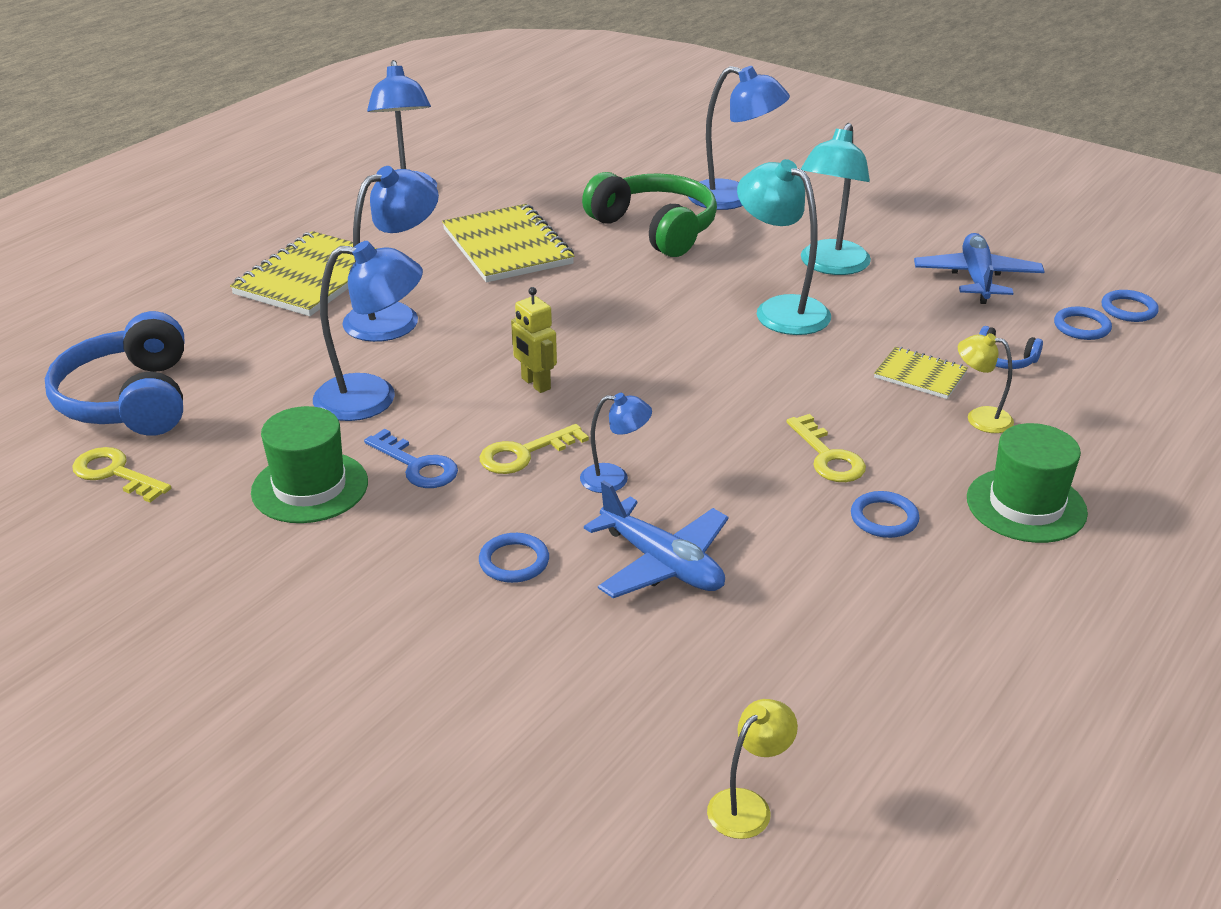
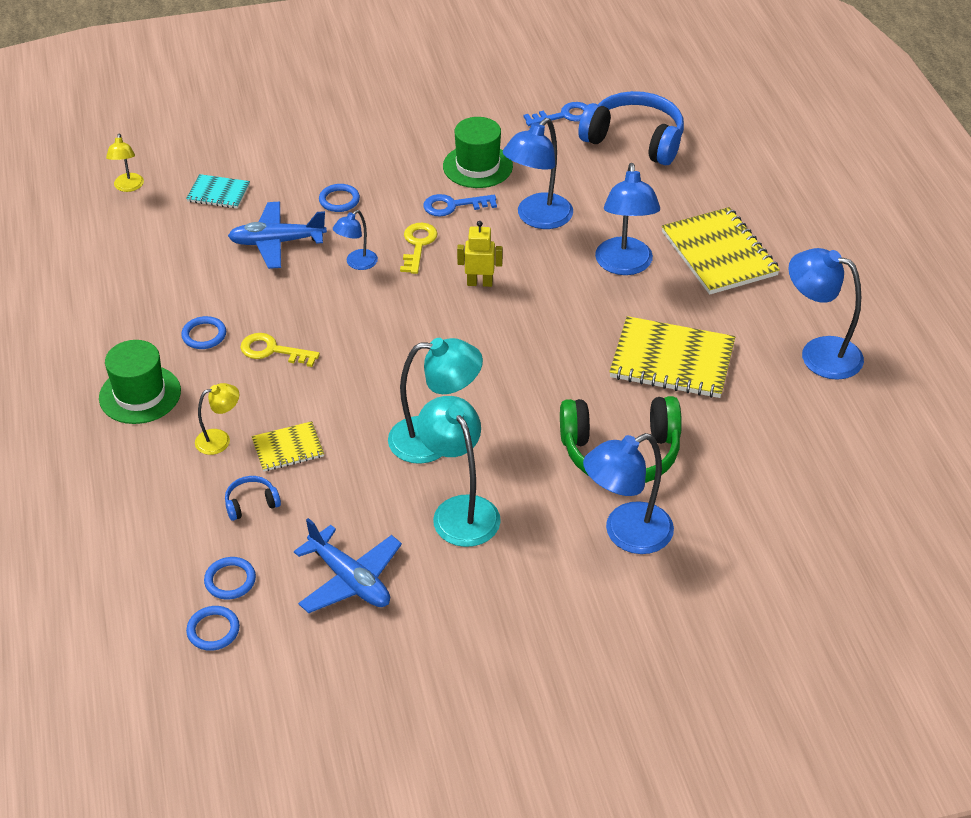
camera: 130 degrees right, 10 degrees up
yellow key [72,447,171,503] -> blue key [524,102,588,126]
none -> turquoise notebook [186,174,250,208]

